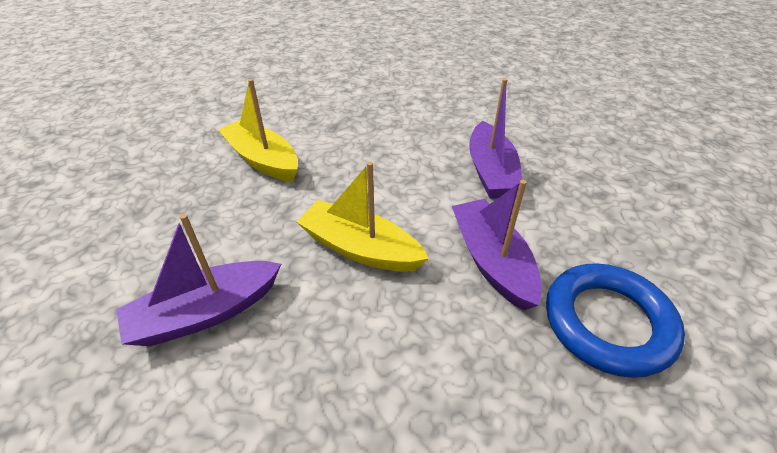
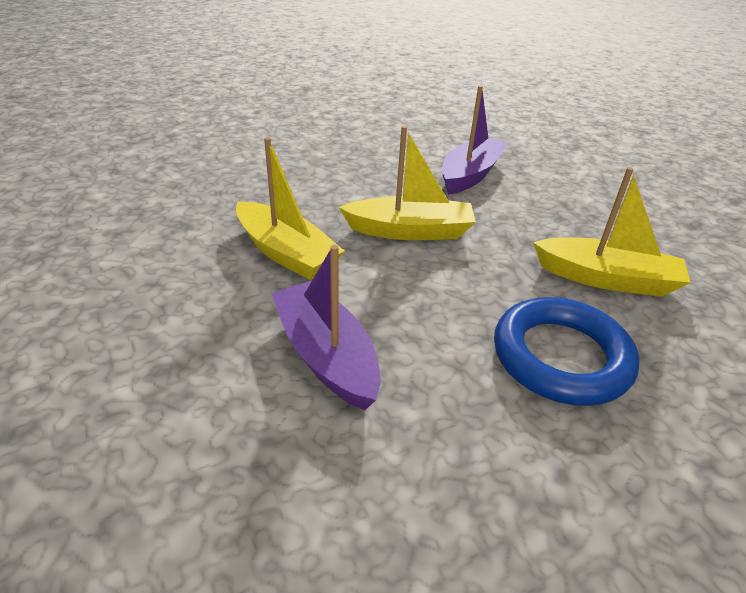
camera: 150 degrees right, 5 degrees down
purple boat [452,180,542,310] -> yellow boat [236,137,344,280]
blue ring [546,263,685,378] -> blue ring moved to [494,297,640,406]

